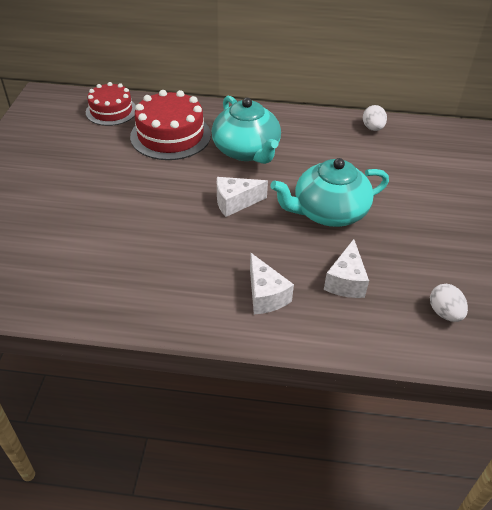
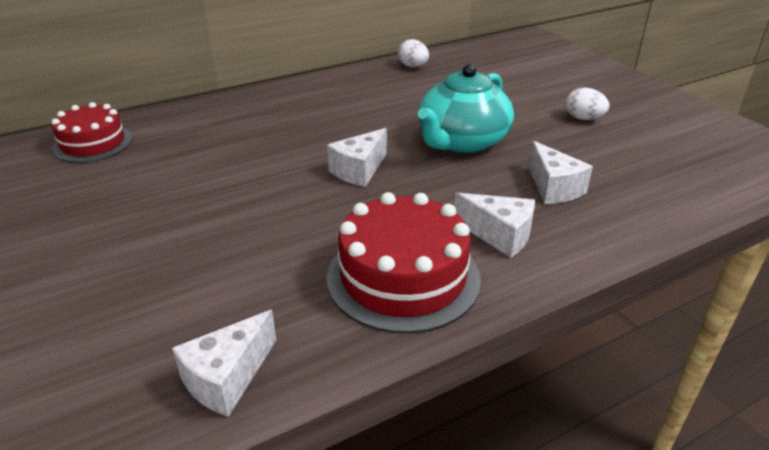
camera: 35 degrees left, 10 degrees down
red cake [130,90,211,160] -> red cake moved to [326,192,481,334]
turquoise teapot [212,96,281,164] -> none
white egg [430,284,468,322] -> white egg moved to [566,87,610,120]
none -> white cheese [172,310,276,417]

